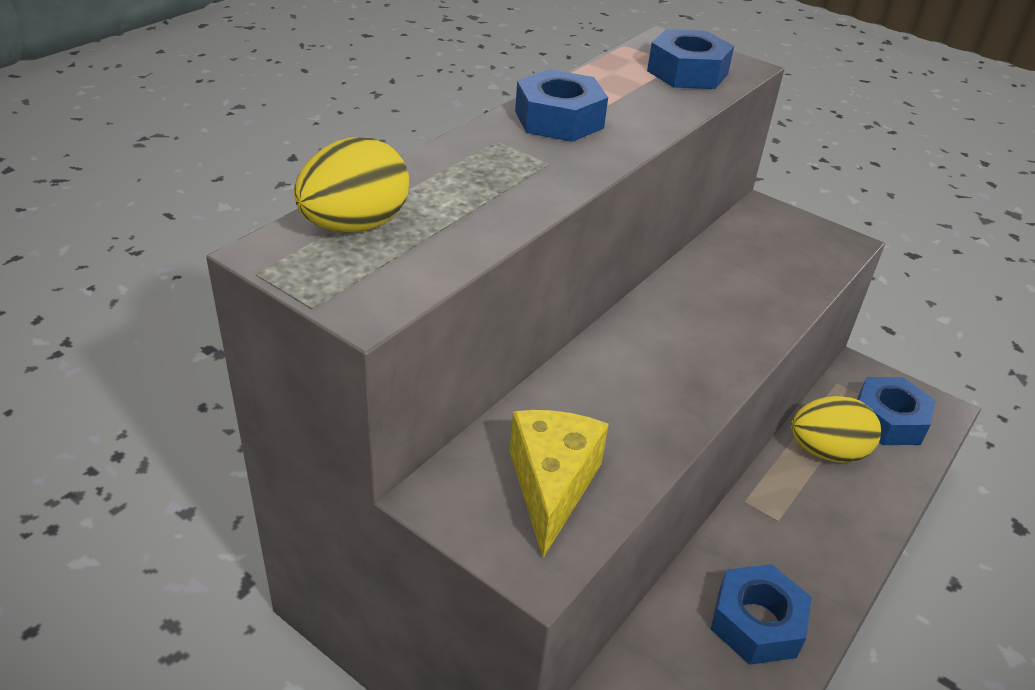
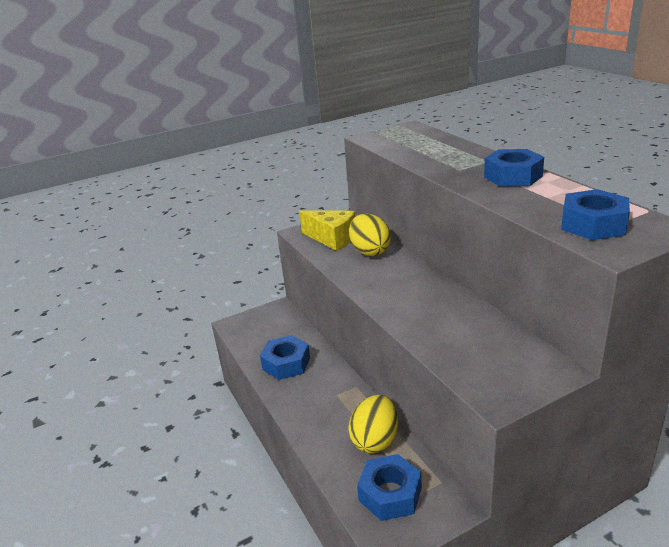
camera: 120 degrees right, 10 degrees down
yellow egg [294,137,409,232] -> yellow egg moved to [349,213,391,256]

